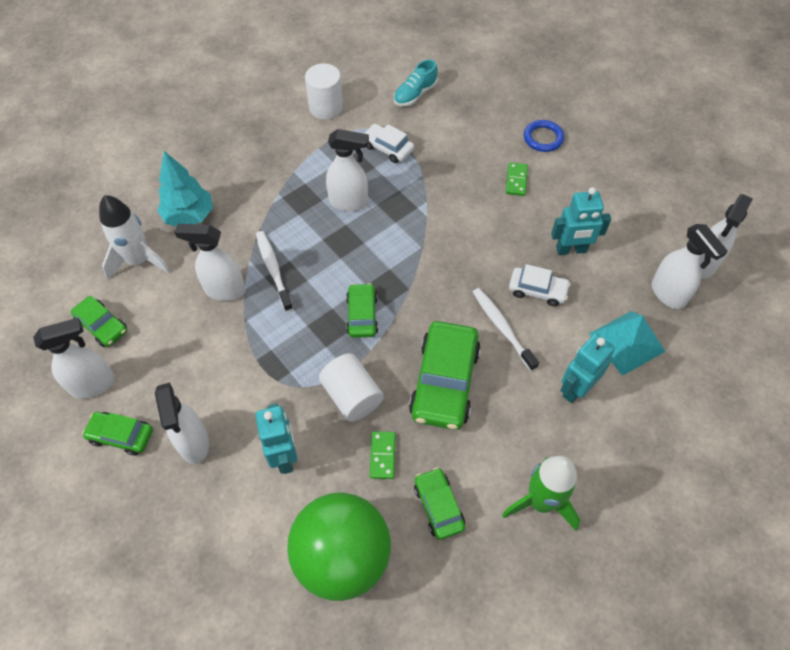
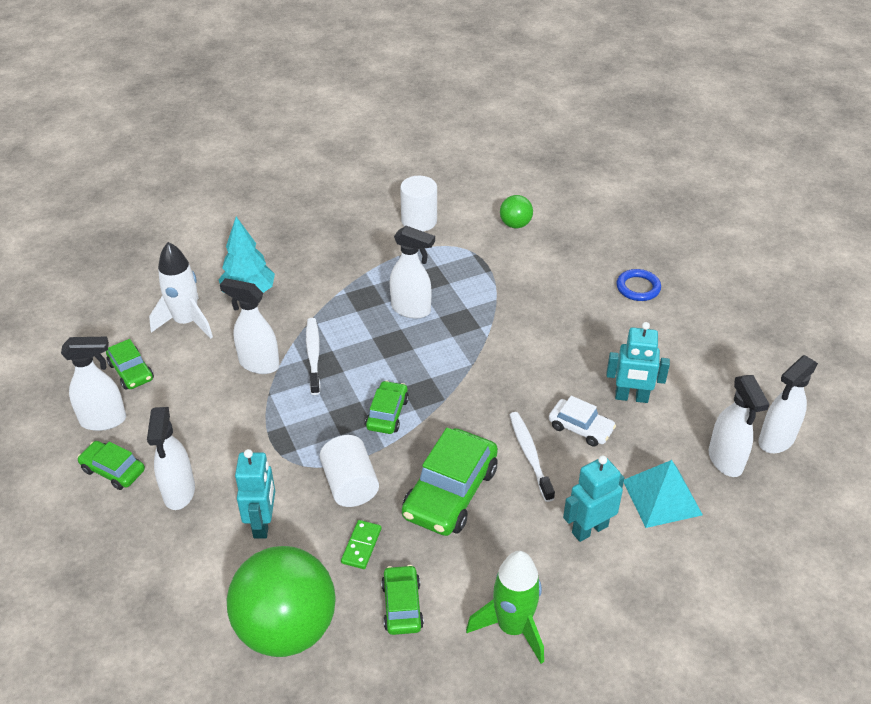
camera: 15 degrees right, 15 degrees down
white car [363,124,414,163] -> none
turquoise shoe [394,59,438,106] -> green ball [500,195,533,228]
green domino [506,162,528,196] -> none

